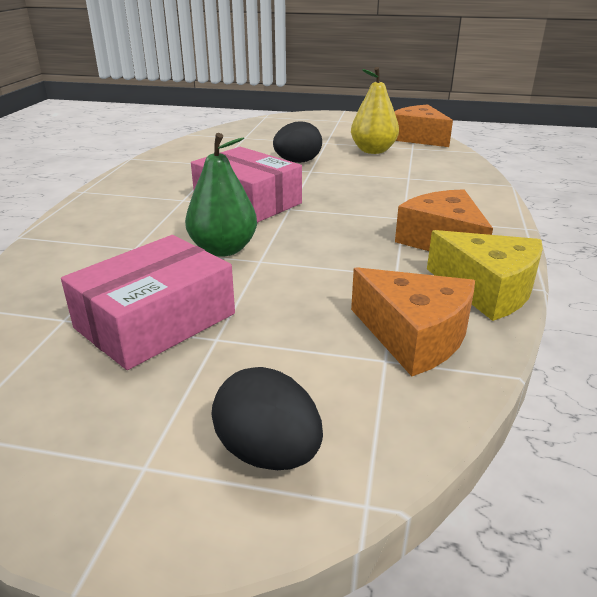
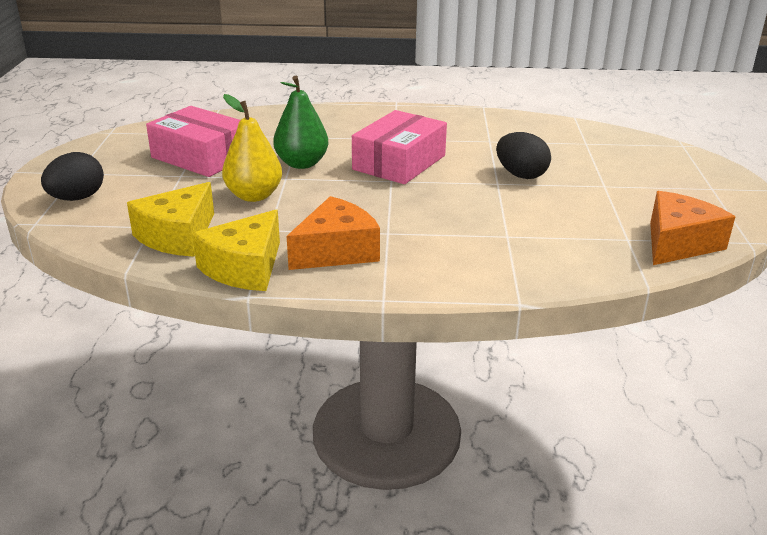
camera: 80 degrees right, 0 degrees up
yellow pear [351,67,399,154] -> yellow pear moved to [222,94,282,202]
orange cheese [351,267,475,376] -> yellow cheese [127,182,214,257]

